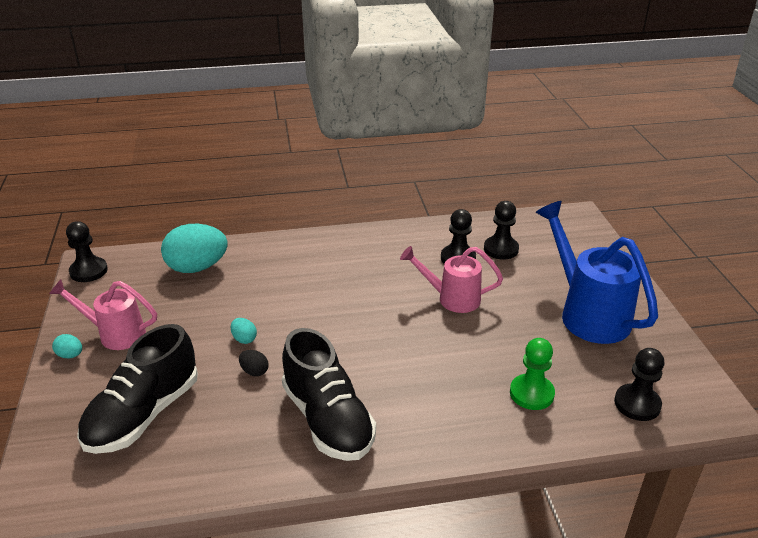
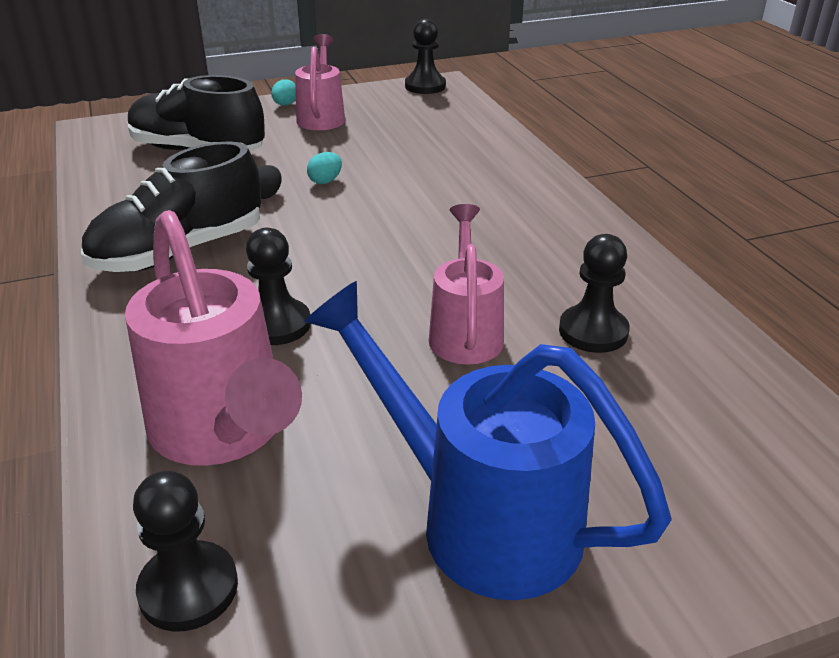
camera: 80 degrees right, 0 degrees up
turquoise egg [161,224,228,273] -> none
black pawn [484,201,519,260] -> black pawn moved to [246,228,311,345]
green pawn [510,338,555,410] -> pink watering can [125,210,302,466]
blue watering can [536,201,658,344] -> blue watering can turned 105 degrees counterclockwise [304,281,672,600]

